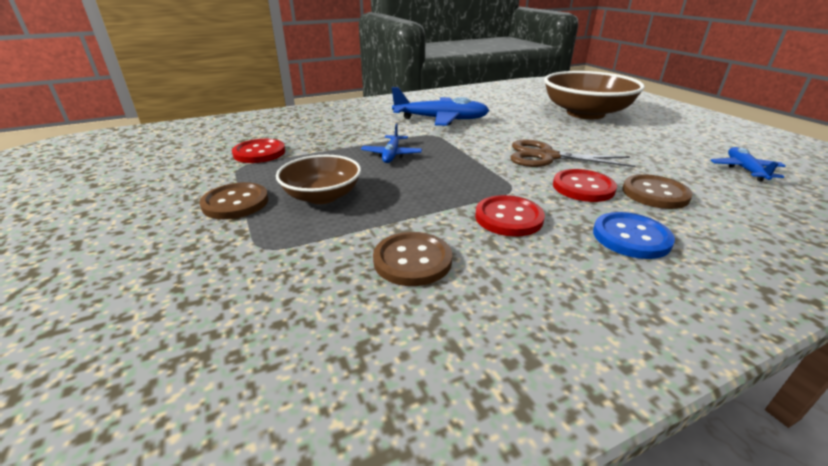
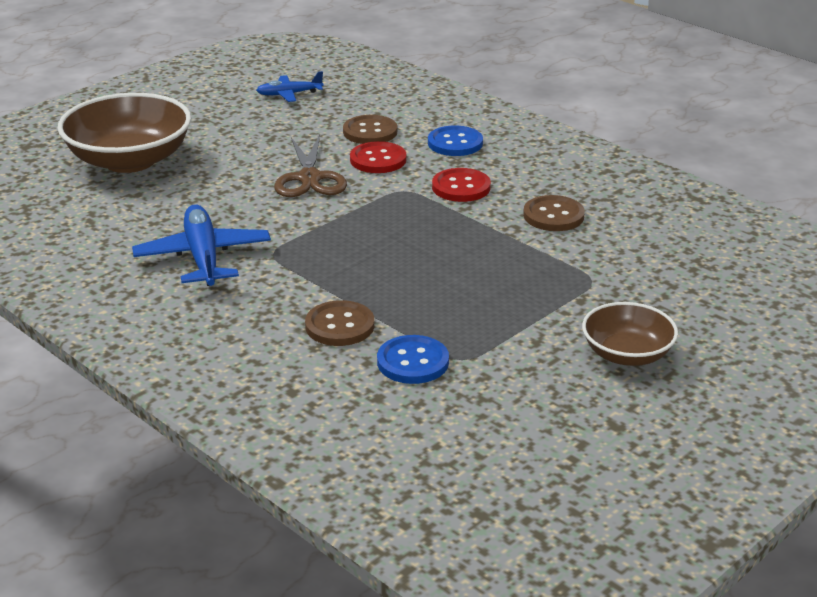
camera: 110 degrees left, 0 degrees up
brown button [199,182,269,219] -> brown button moved to [305,300,374,346]
red button [232,139,285,163] -> blue button [377,335,449,384]
brown bowl [276,155,361,204] -> brown bowl moved to [582,302,678,366]
blue plane [361,123,422,163] -> none

